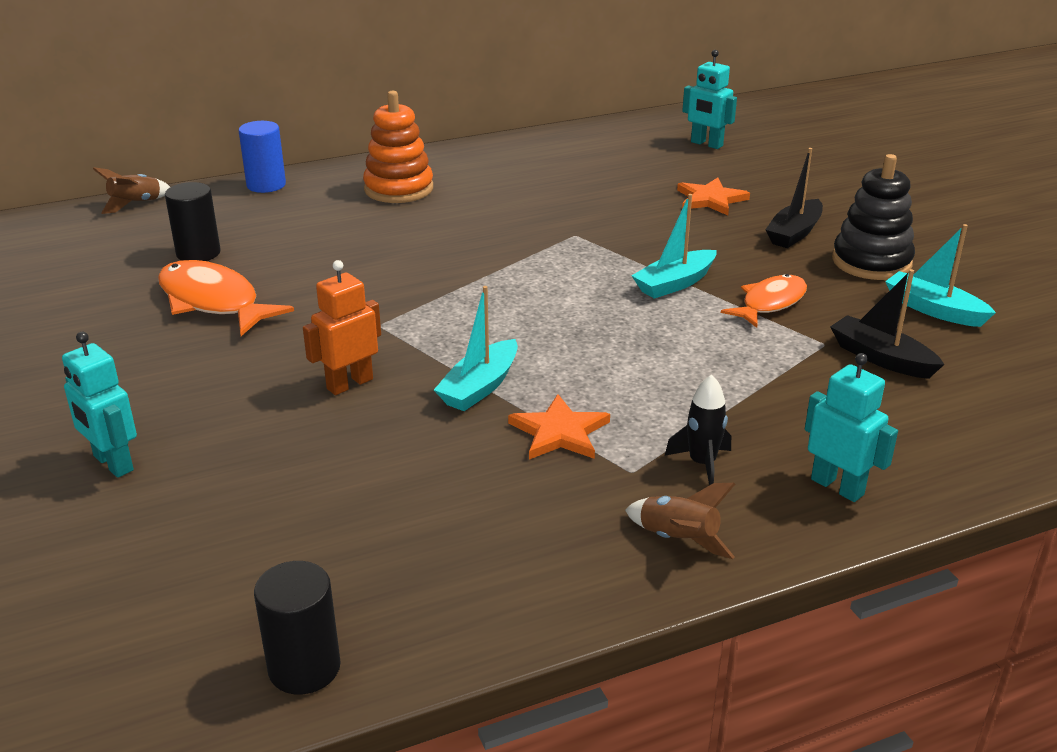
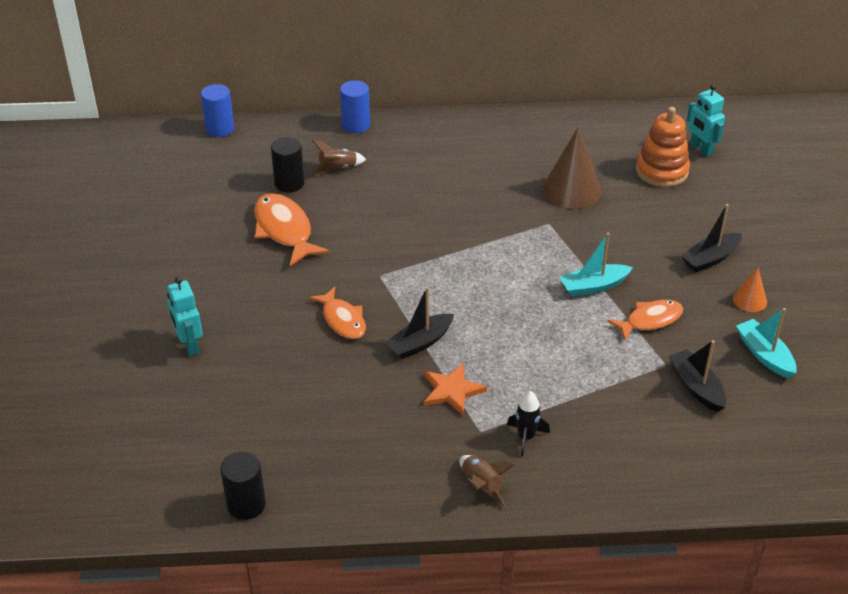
camera: 20 degrees right, 10 degrees up
brown rocket [93,167,170,214] -> brown rocket moved to [312,140,366,176]
orange robot [303,260,381,395] -> orange fish [309,287,366,339]
orange stacking toy [363,90,433,203] -> orange stacking toy moved to [636,107,690,187]
turquoise boat [434,286,518,411] -> black boat [385,287,454,359]
orange star [677,178,750,215] -> none
turquoise robot [805,353,898,502] -> none
black stacking toy [832,154,915,280] -> orange cone [733,268,767,312]
none -> blue cylinder [201,84,234,137]
none -> brown cone [542,127,601,209]

